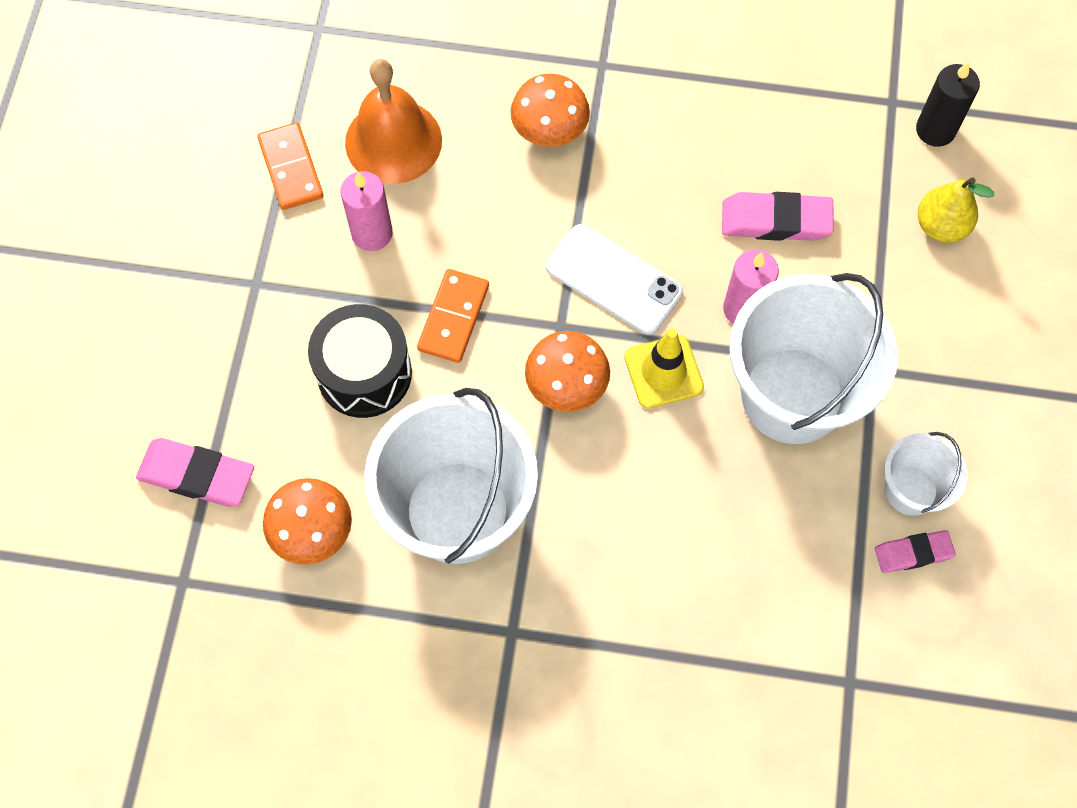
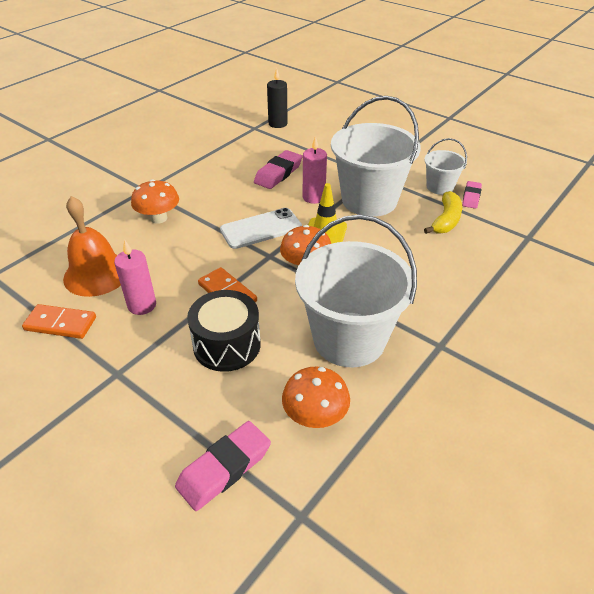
camera: 60 degrees left, 25 degrees down
yellow pear [918,177,994,243] -> none
none -> yellow banana [424,191,462,234]

